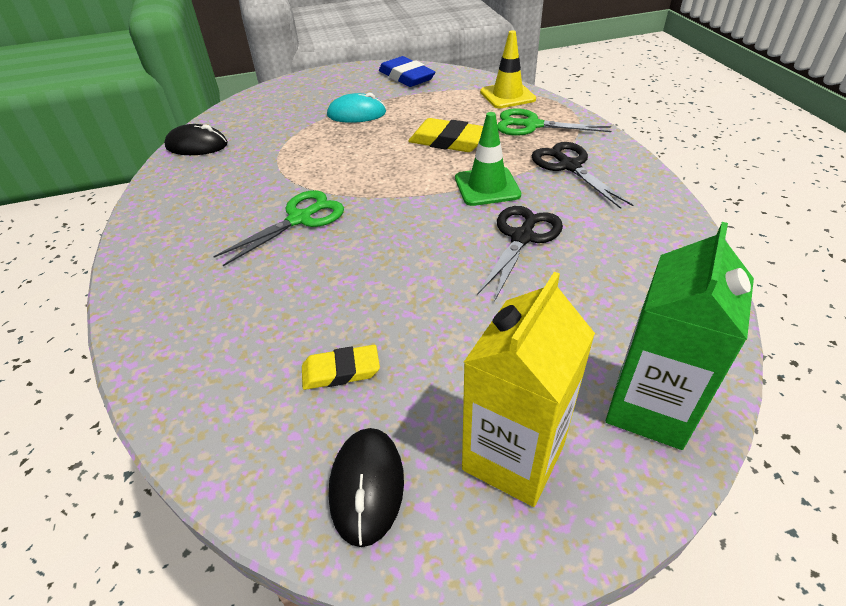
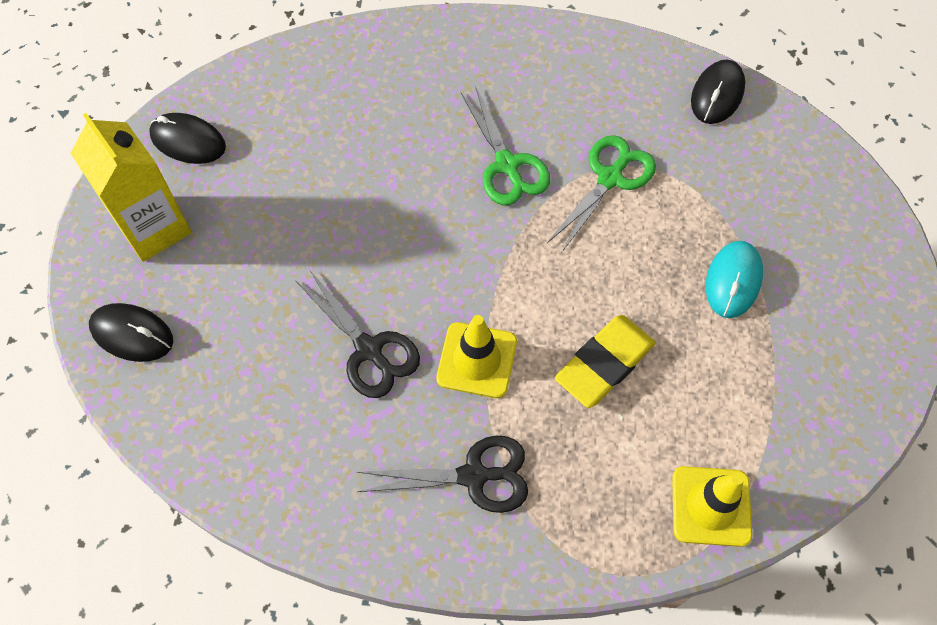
camera: 110 degrees right, 20 degrees up
yellow eraser [302,345,380,390] -> none
blue eraser [379,56,435,87] -> none
green traffic cone [455,112,521,206] -> yellow traffic cone [436,315,517,398]
green scissors [497,108,611,136] -> green scissors moved to [547,135,656,252]
green carton [606,222,754,450] -> black mouse [89,303,173,362]

